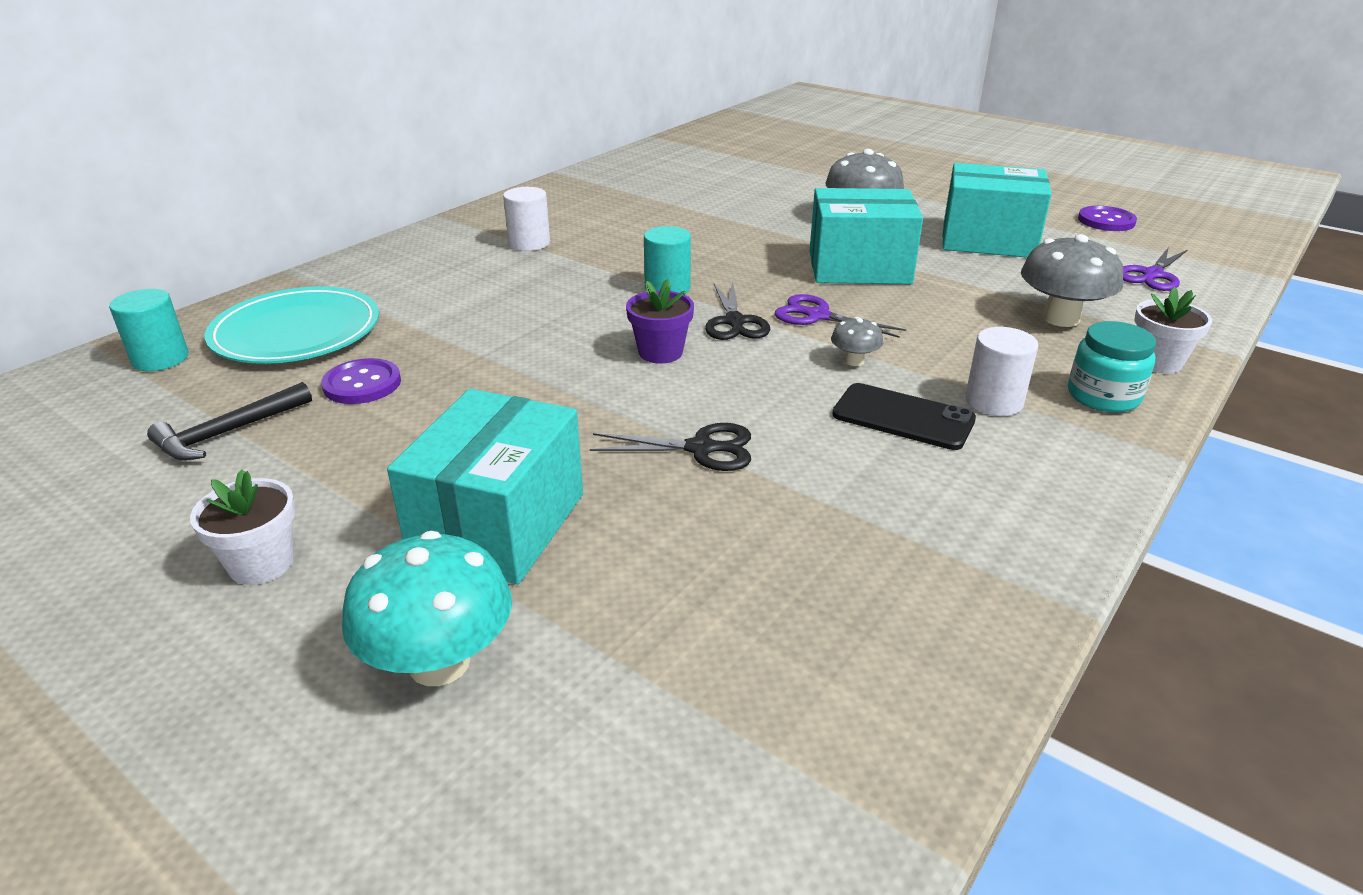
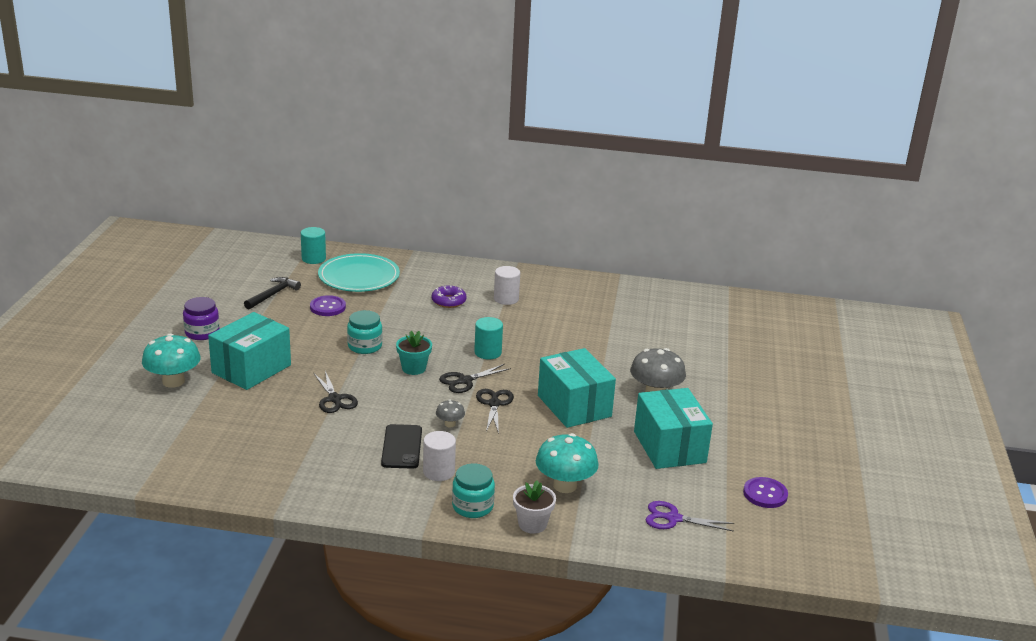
camera: 60 degrees right, 5 degrees down
black hammer [147,382,312,461] -> black hammer turned 105 degrees clockwise [244,277,301,309]
white flower pot [190,470,296,585] -> purple jar [183,297,220,340]
turquoise box [387,389,583,584] -> turquoise box turned 45 degrees counterclockwise [208,312,291,390]
purple flower pot [626,279,694,363] -> turquoise flower pot [396,331,432,375]
purple scissors [775,294,906,338] -> black scissors [476,389,514,434]
grey mushroom [1021,234,1123,327] -> turquoise mushroom [536,433,598,493]
none -> turquoise jar [347,310,382,354]
none -> purple donut [432,286,467,308]

